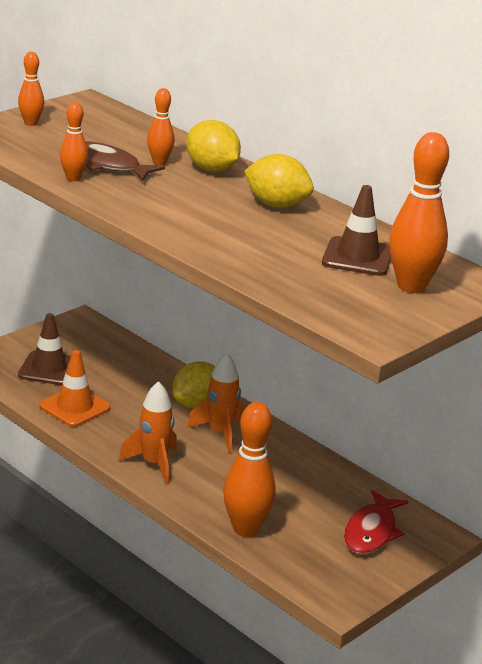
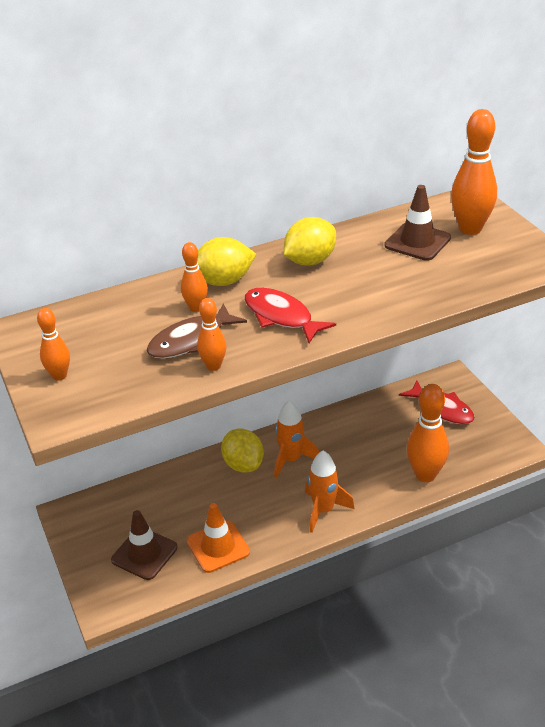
camera: 65 degrees left, 10 degrees up
none -> red fish [245,288,336,343]

